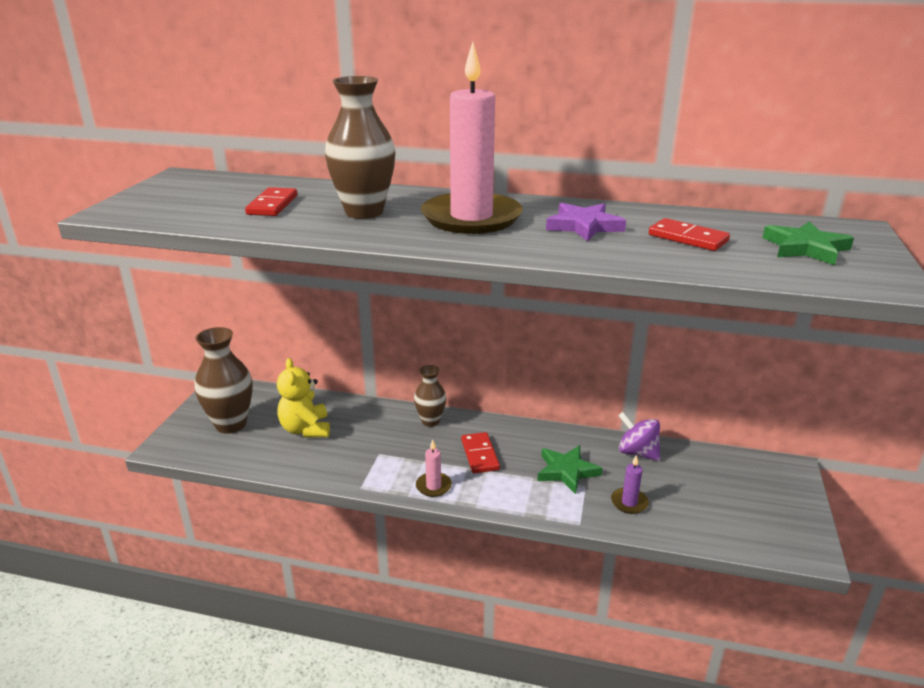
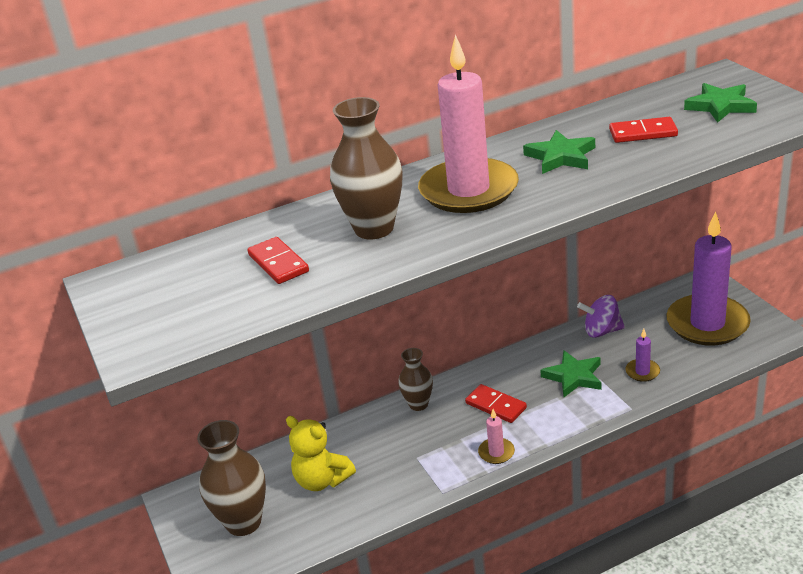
camera: 35 degrees left, 5 degrees up
purple star [546,203,626,241] -> green star [523,130,595,174]
none -> purple candle [666,211,751,346]

